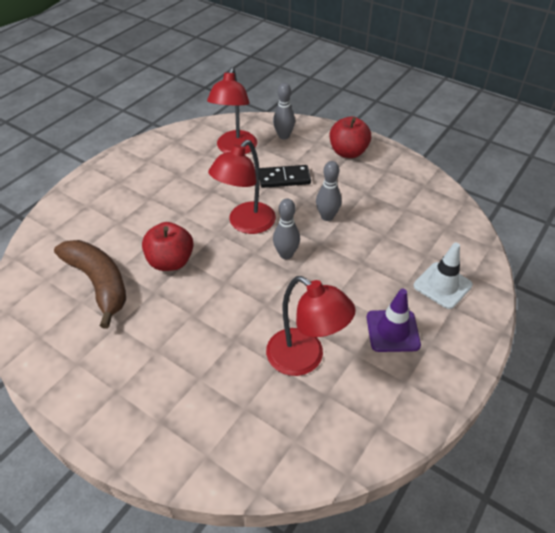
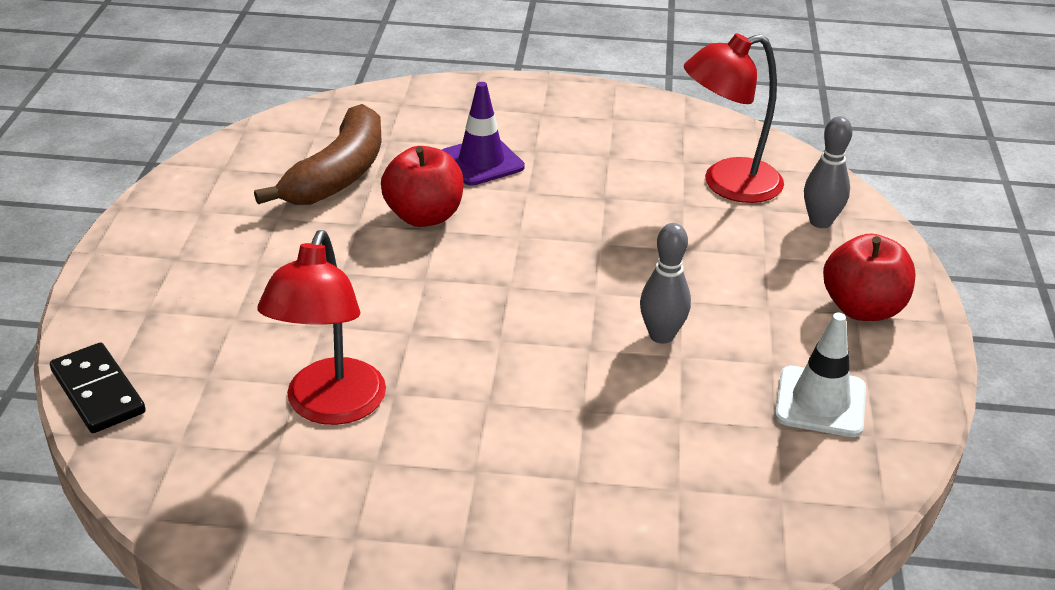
camera: 60 degrees right, 10 degrees down
red lamp [208,140,276,234] -> none
black domino [259,165,311,188] -> black domino moved to [50,342,146,433]
grey bowling pin [273,199,300,259] -> none
purple traffic cone [367,289,421,352] -> purple traffic cone moved to [442,82,525,186]
white traffic cone [414,243,473,309] -> white traffic cone moved to [775,313,866,437]

